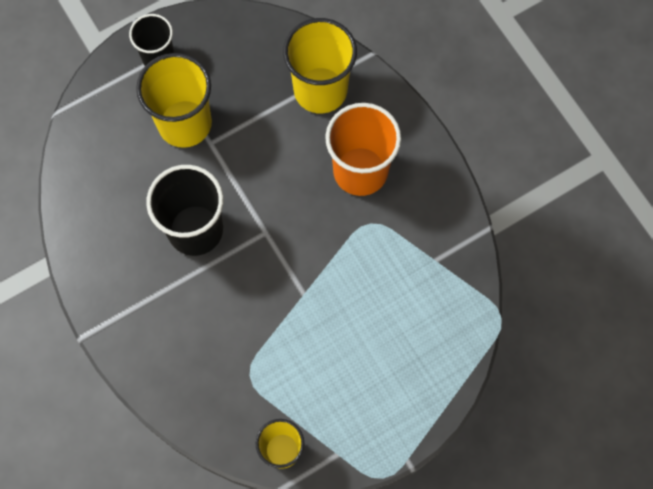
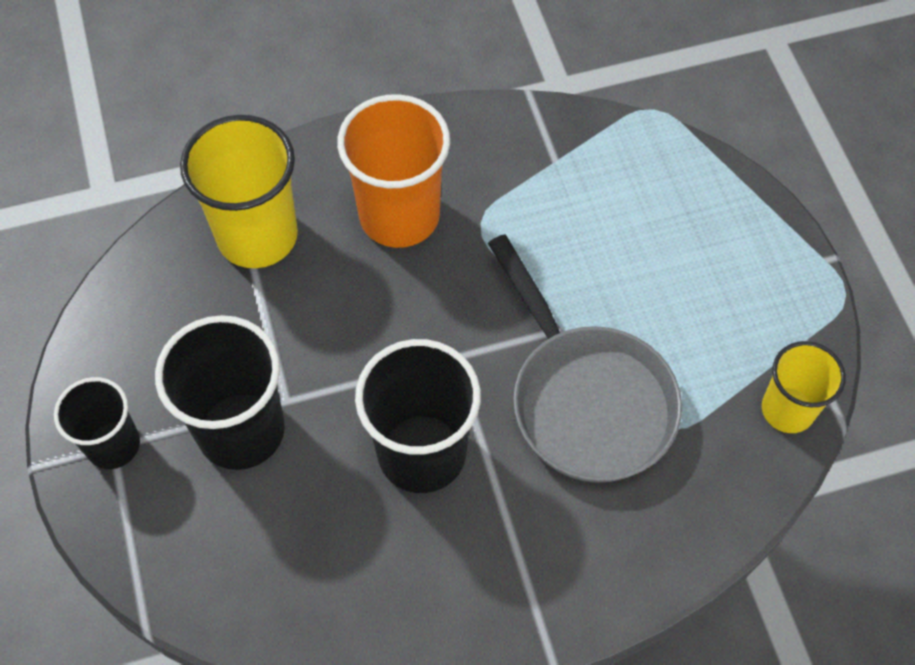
camera: 75 degrees left, 10 degrees down
yellow cup [136,53,212,148] -> black cup [155,315,285,470]
none -> grey pan [488,234,682,483]

